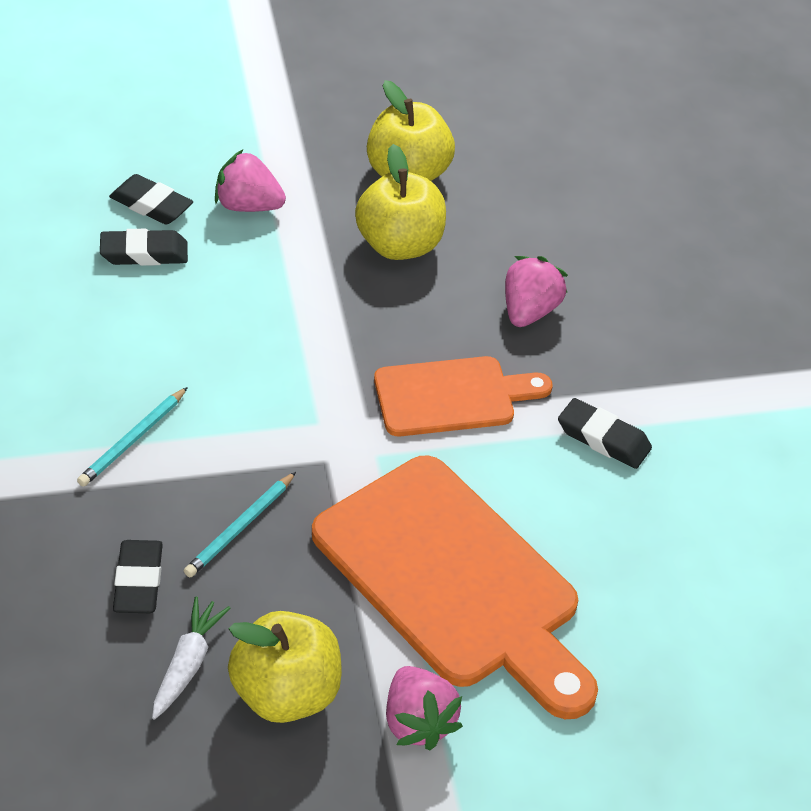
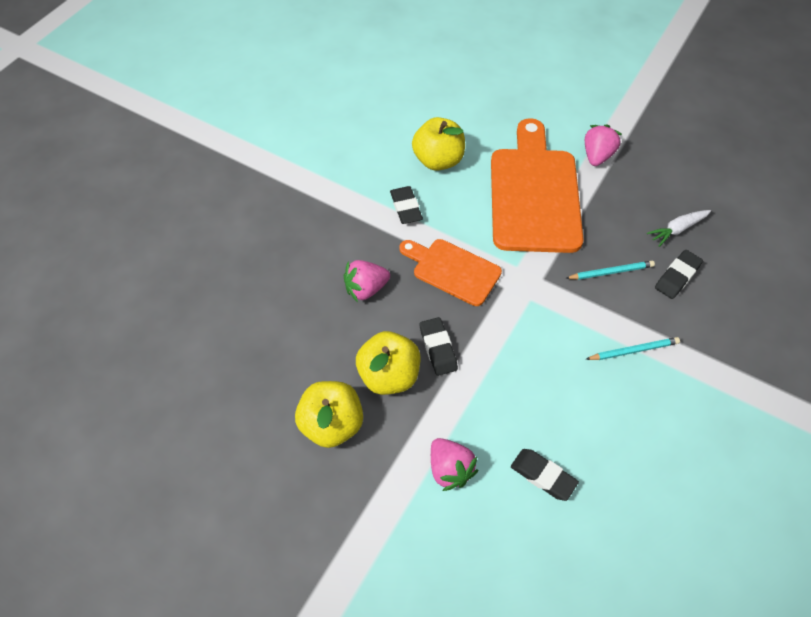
camera: 135 degrees left, 10 degrees up
black eraser [109,174,193,225] -> black eraser moved to [420,317,458,376]
yellow apple [228,611,342,723] -> yellow apple moved to [412,117,465,171]

